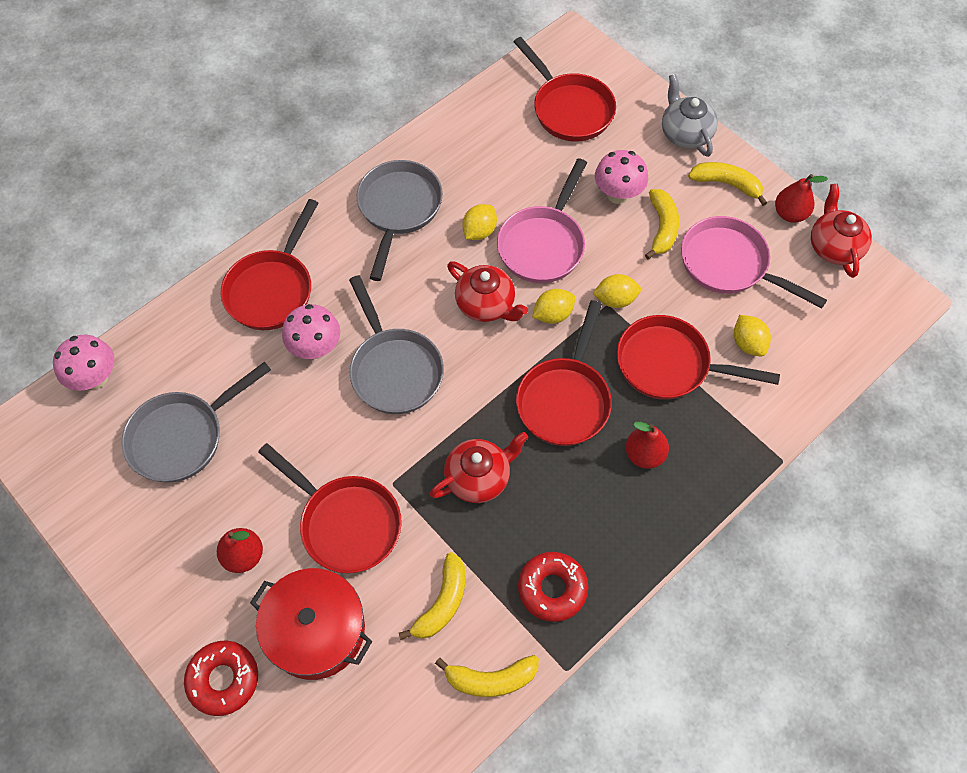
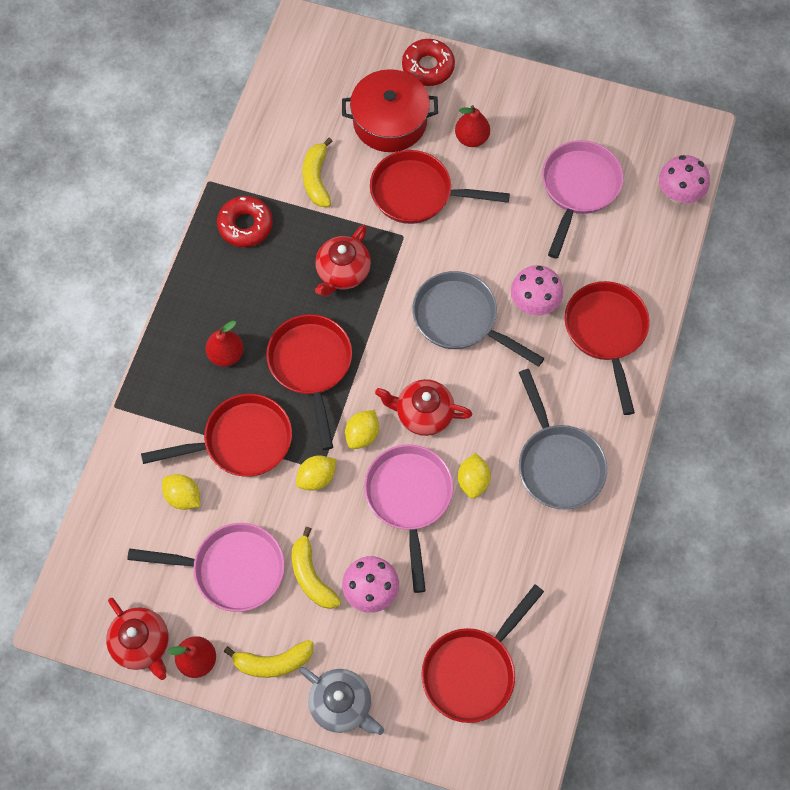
camera: 150 degrees right, 5 degrees up
grey pan [121,362,271,483] -> pink pan [542,140,623,259]
yellow banana [435,655,539,697] -> none
red pan [514,37,616,141] -> red pan turned 75 degrees counterclockwise [421,585,544,723]

